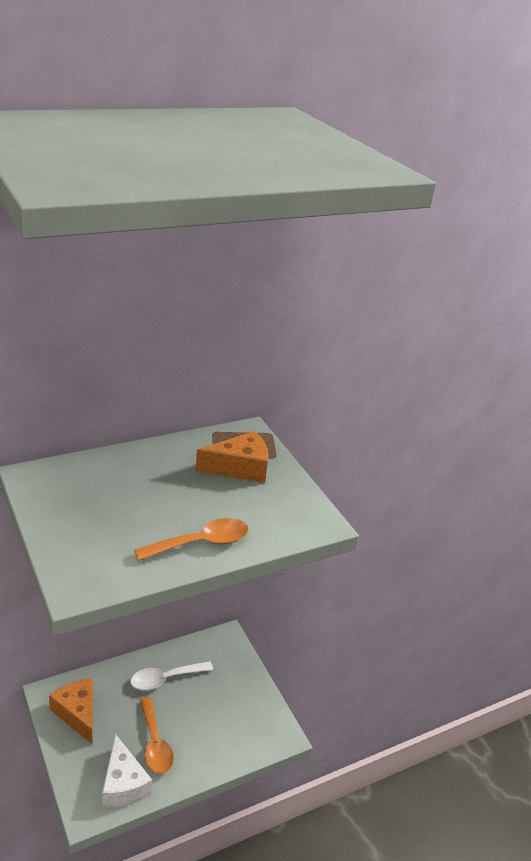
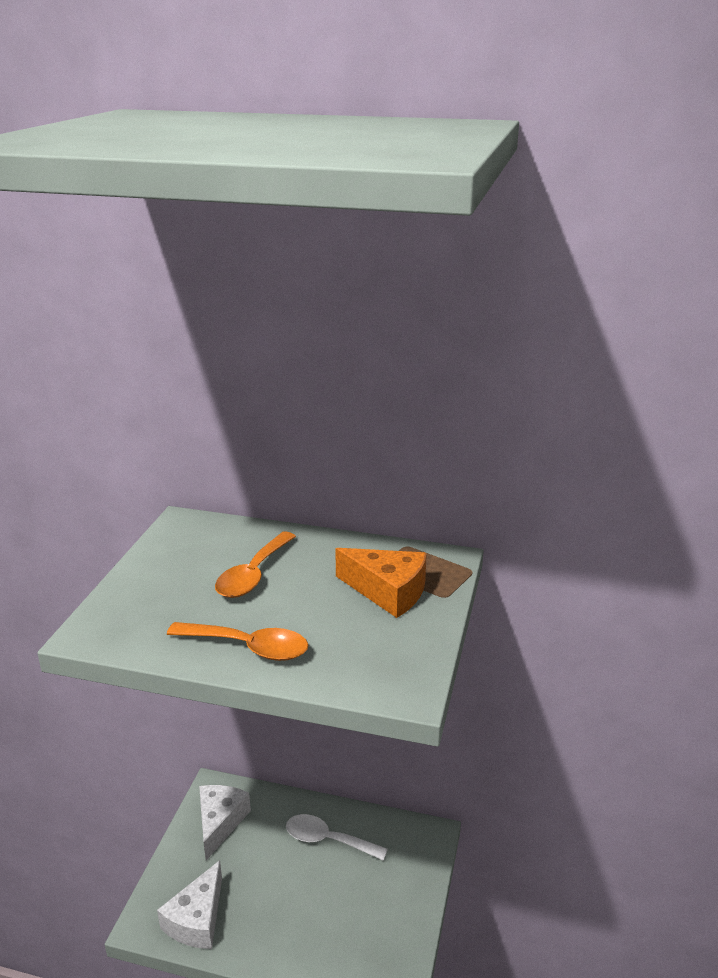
camera: 45 degrees right, 5 degrees down
orange cheese [49,678,93,744] -> white cheese [199,785,251,860]
orange spoon [140,697,174,774] -> orange spoon moved to [215,532,296,598]

